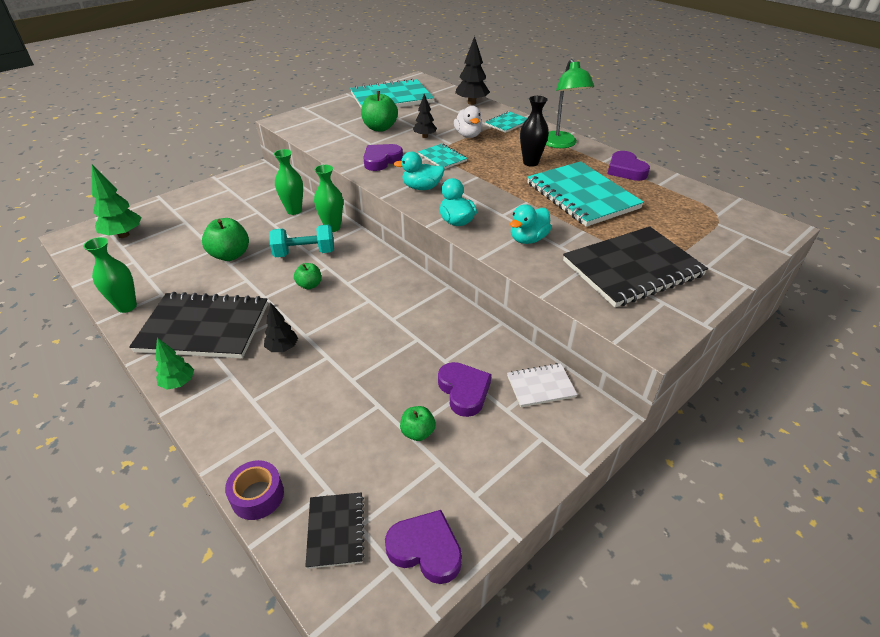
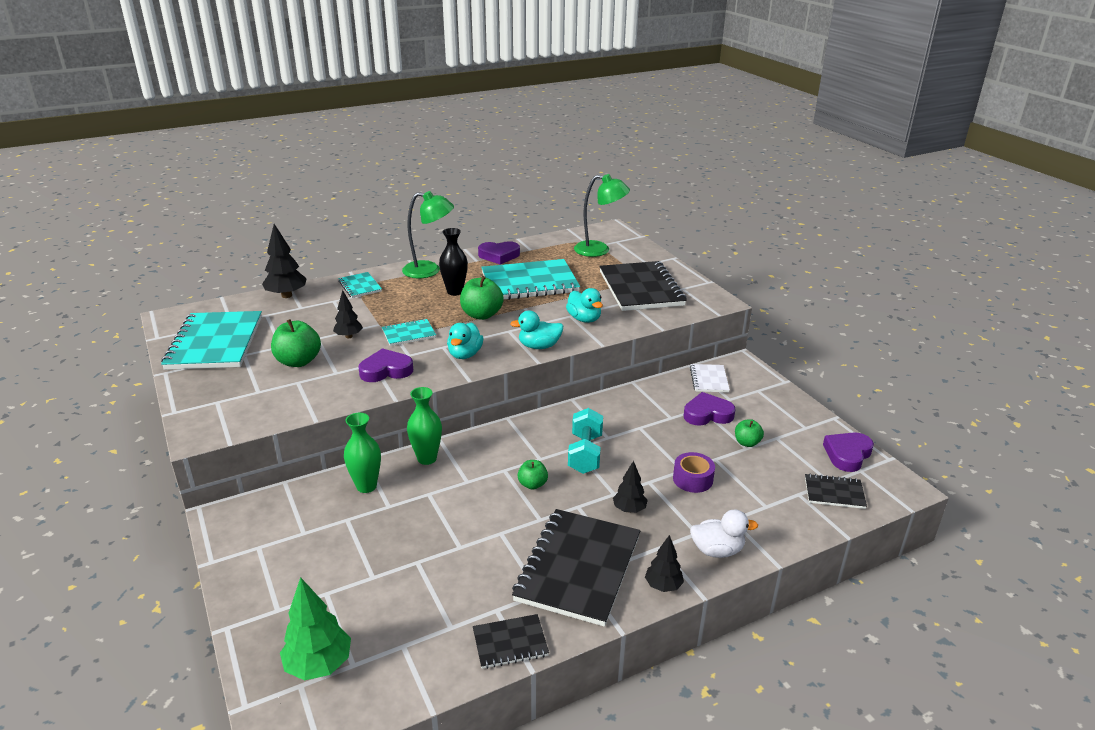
camera: 75 degrees left, 10 degrees down
green vase [83,237,137,313] -> black notebook [473,614,549,669]
green tree [156,338,194,390] -> black tree [645,535,684,592]
green apple [202,218,249,261] -> green apple moved to [460,276,504,320]
purple tape [225,460,284,520] -> purple tape moved to [673,452,715,493]
turquoise dumbbell [269,225,334,257] -> turquoise dumbbell moved to [568,408,603,474]
purple heart [363,144,403,171] -> purple heart turned 105 degrees clockwise [358,348,413,382]
white duck [454,106,483,138] -> white duck moved to [690,509,758,558]
none -> green lamp [574,174,630,257]

